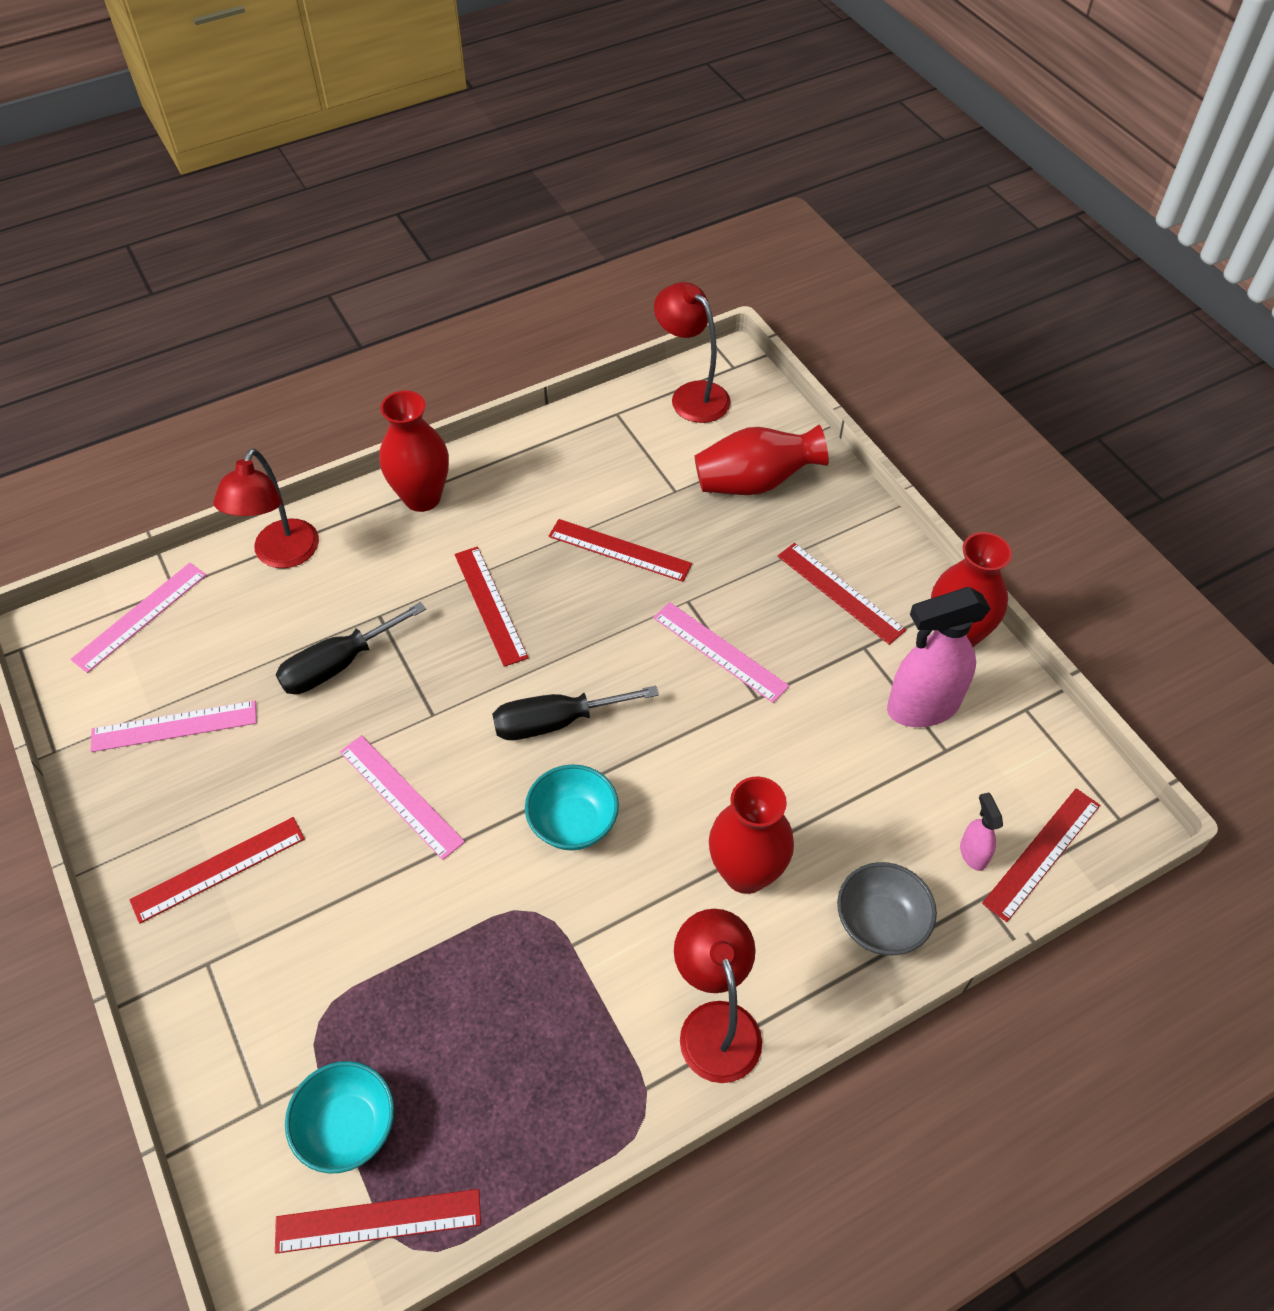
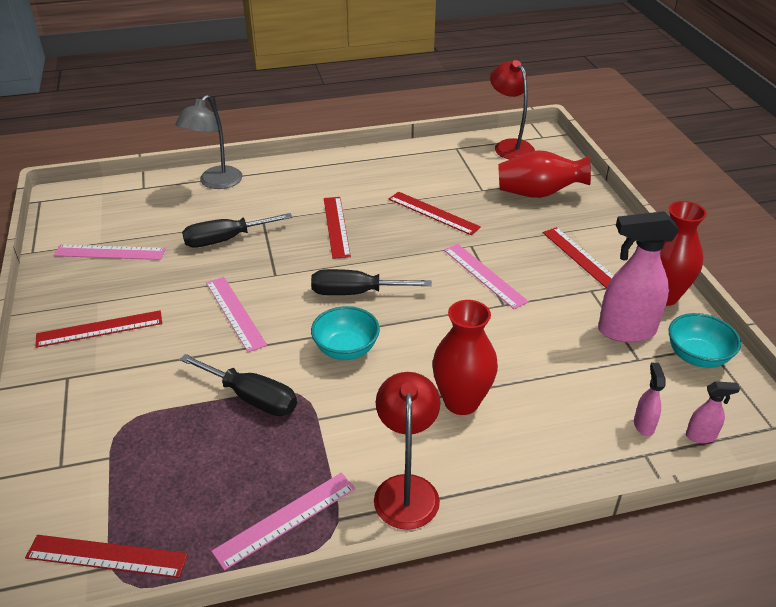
camera: 15 degrees right, 15 degrees down
pink ruler [70,563,207,673] -> pink ruler moved to [211,473,356,571]
red lamp [213,448,319,568] -> grey lamp [175,95,242,189]
turquoise bowl [285,1061,394,1174] -> turquoise bowl moved to [668,313,741,368]
red vase [379,391,449,512] -> none
grey bowl [837,862,937,955] -> none
red ruler [982,788,1100,922] -> pink spray bottle [686,381,740,443]
none -> black screwdriver [180,354,297,416]

